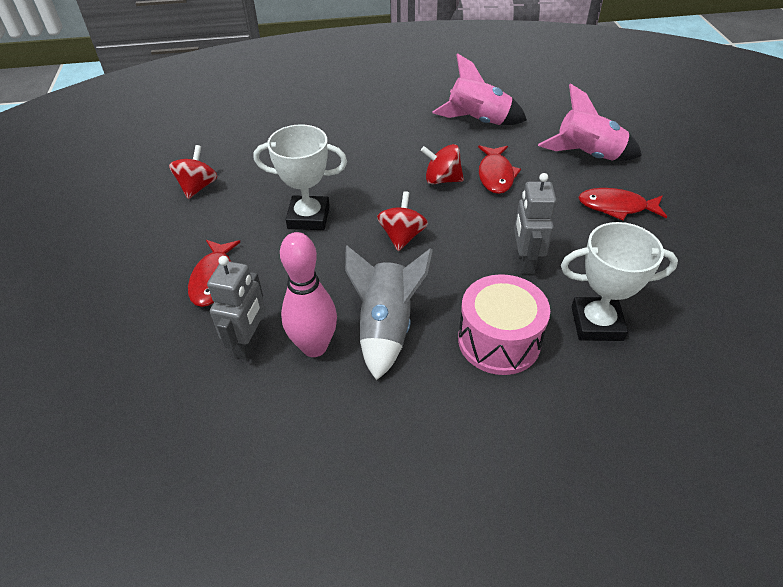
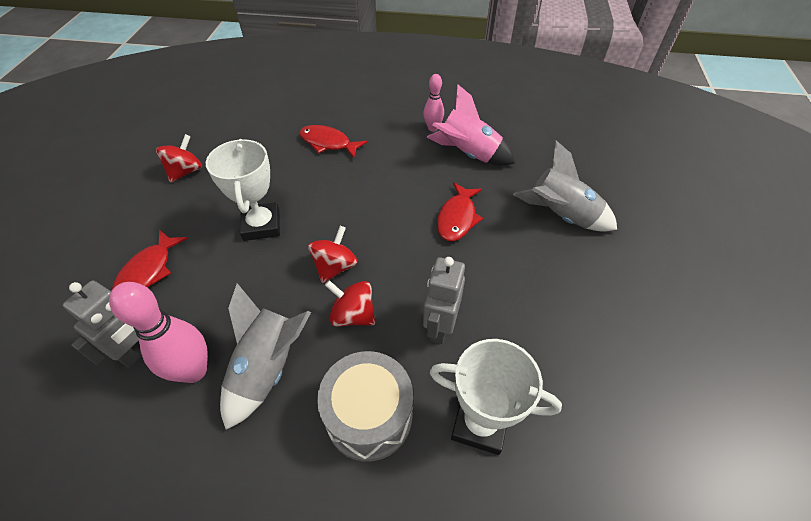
camera: 15 degrees right, 5 degrees up
white trophy [254,124,347,230] -> white trophy turned 60 degrees clockwise [206,139,280,241]
red spinning top [421,144,464,184] -> red spinning top moved to [325,280,375,327]
pink drum [458,274,550,375] -> grey drum [317,351,413,462]
pink rocket [538,83,642,161] -> grey rocket [513,140,617,232]
red fish [578,188,667,220] -> red fish moved to [299,125,367,158]
none -> pink bowling pin [424,74,444,132]

